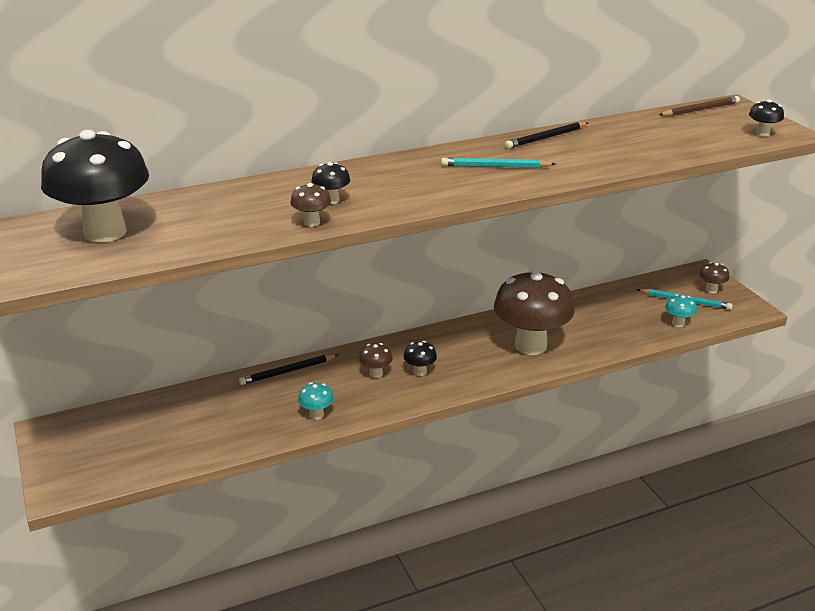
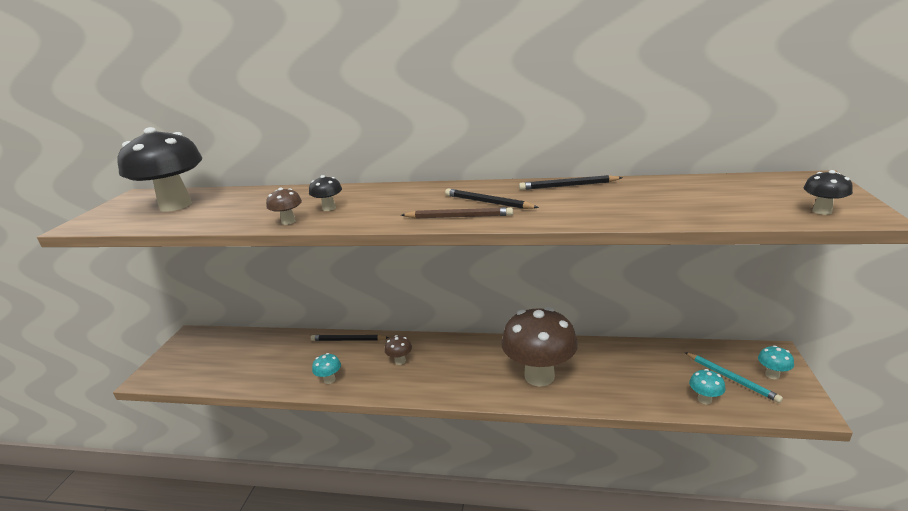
camera: 35 degrees right, 5 degrees down
black mushroom [404,341,437,376] -> none
turquoise pencil [441,158,556,168] -> black pencil [445,189,539,209]
brown pencil [659,96,740,116] -> brown pencil moved to [401,207,513,219]
brown mushroom [699,262,730,293] -> turquoise mushroom [758,345,794,379]

